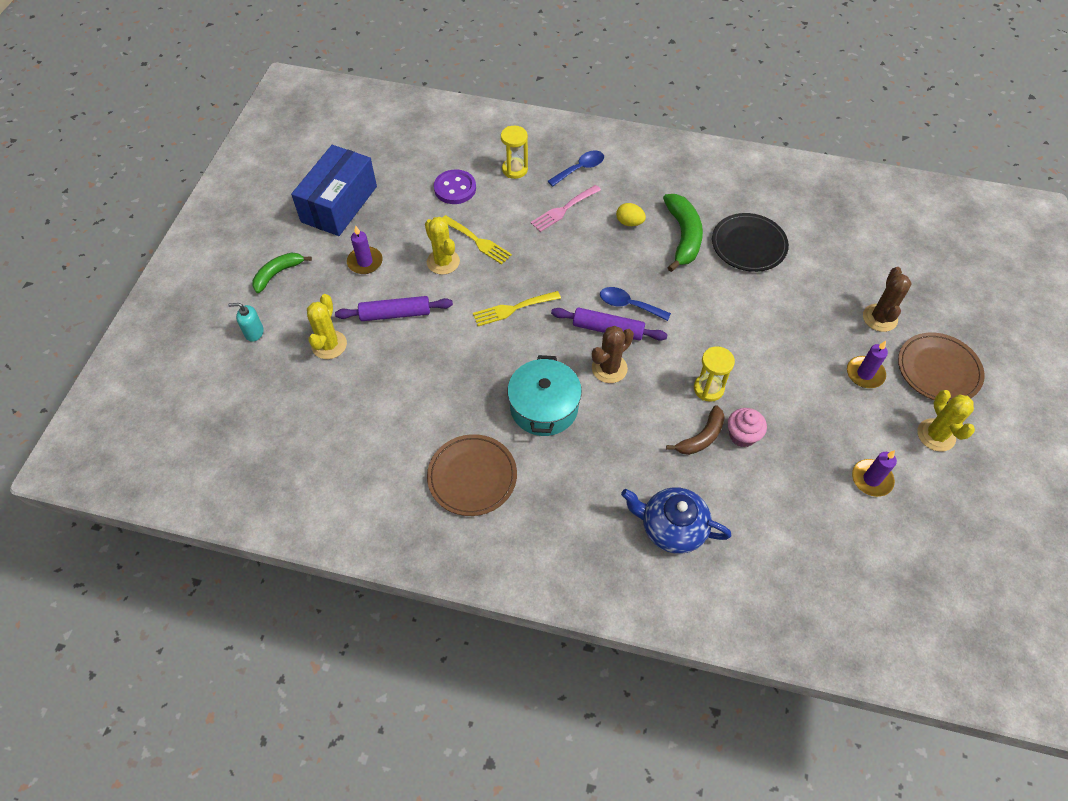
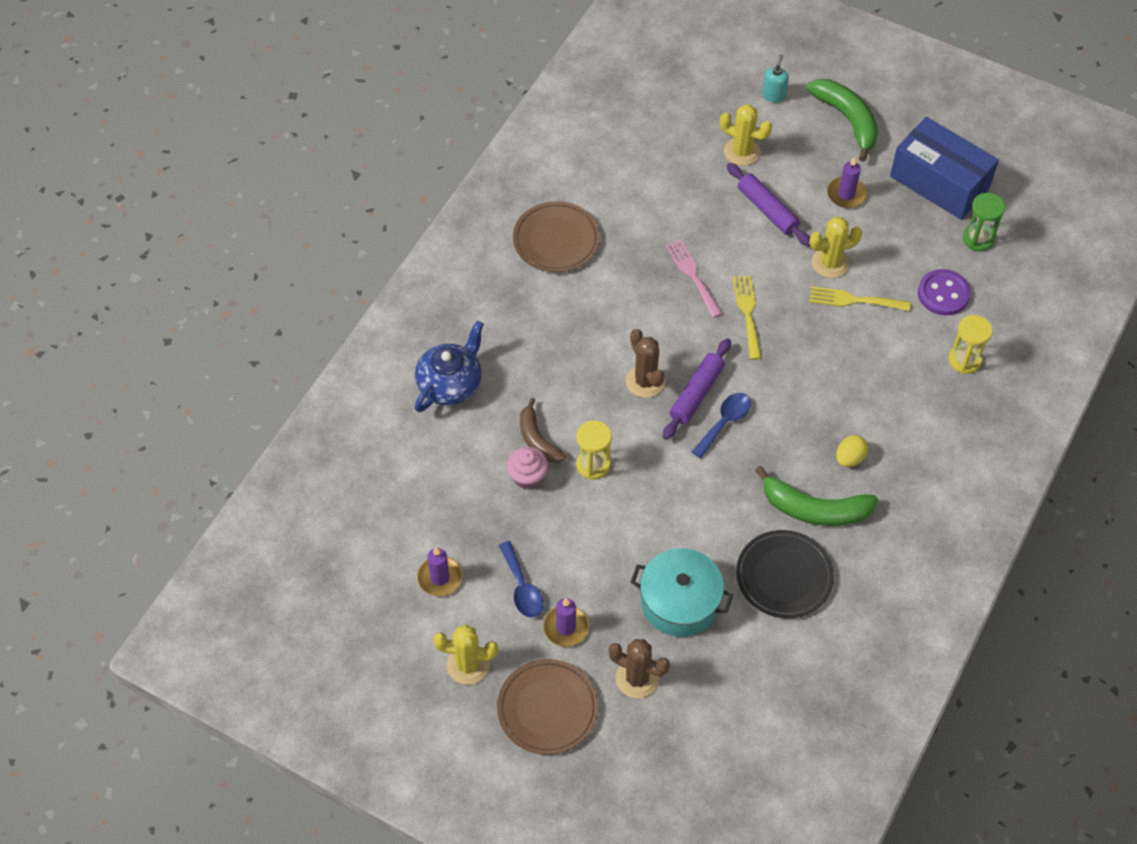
camera: 105 degrees right, 0 degrees up
green banana [252,253,312,293] -> green banana [806,79,878,162], size x1.55
purple rolling pin [335,296,453,321] -> purple rolling pin turned 45 degrees counterclockwise [727,163,810,246]
yellow fork [442,215,512,265] -> yellow fork turned 45 degrees clockwise [809,286,910,311]
turquoise pot [507,355,582,436] -> turquoise pot moved to [630,548,733,637]
pink fork [531,185,601,232] -> pink fork moved to [665,239,723,318]
blue spoon [548,151,604,187] -> blue spoon moved to [499,541,544,618]
none -> green hourglass [963,193,1005,251]

